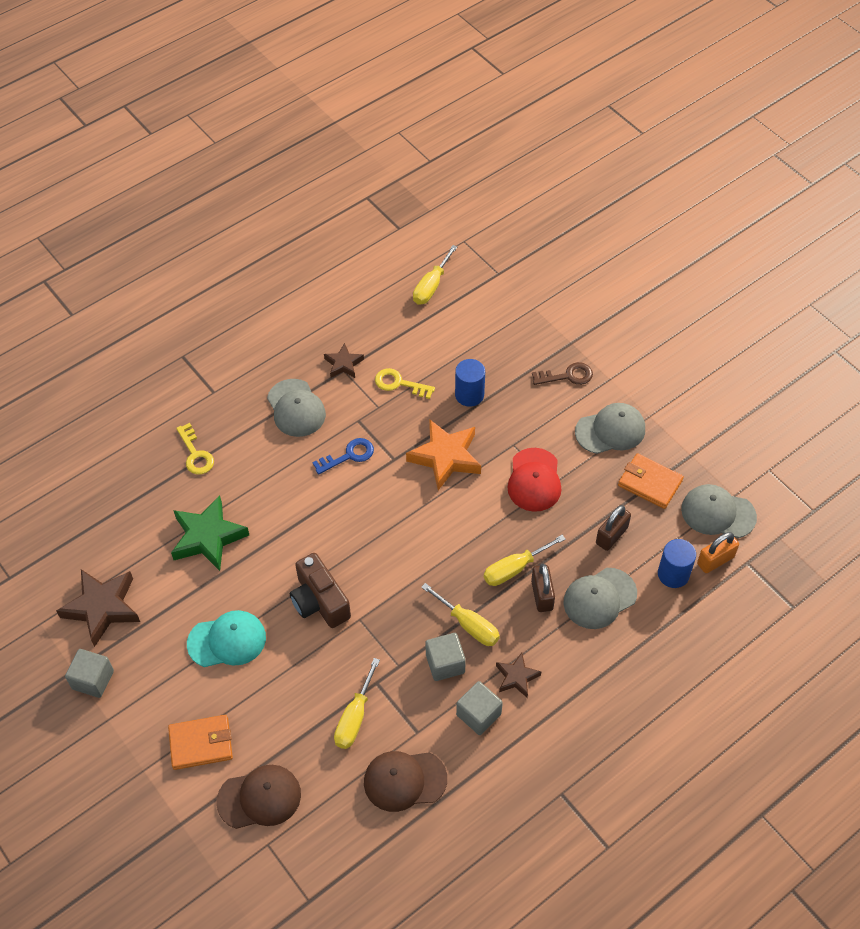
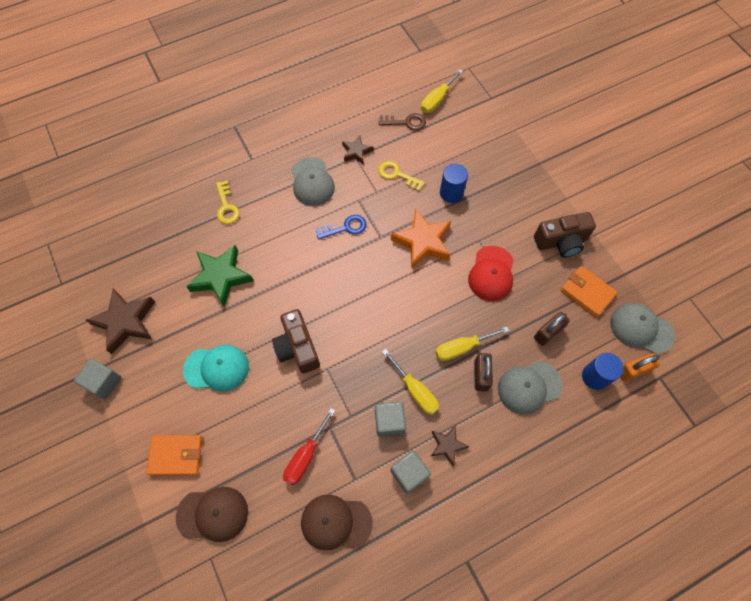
camera: 10 degrees right, 10 degrees up
yellow screwdriver [334,658,380,749] -> red screwdriver [283,408,335,486]
brown key [532,362,593,385] -> brown key moved to [379,113,426,131]
grey cap [575,403,645,454] -> brown camera [534,212,596,257]

